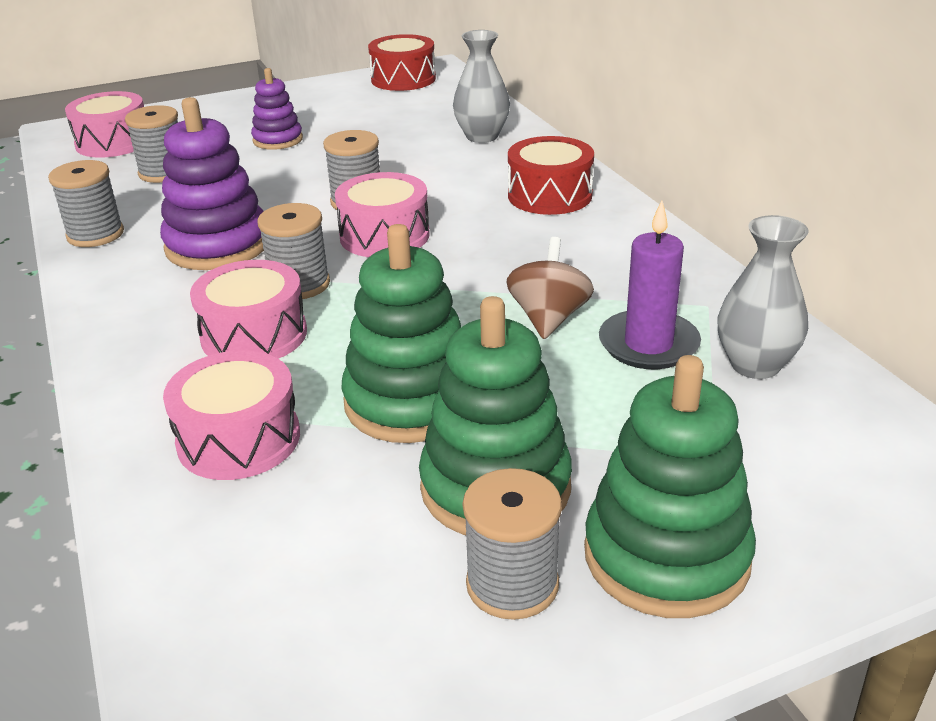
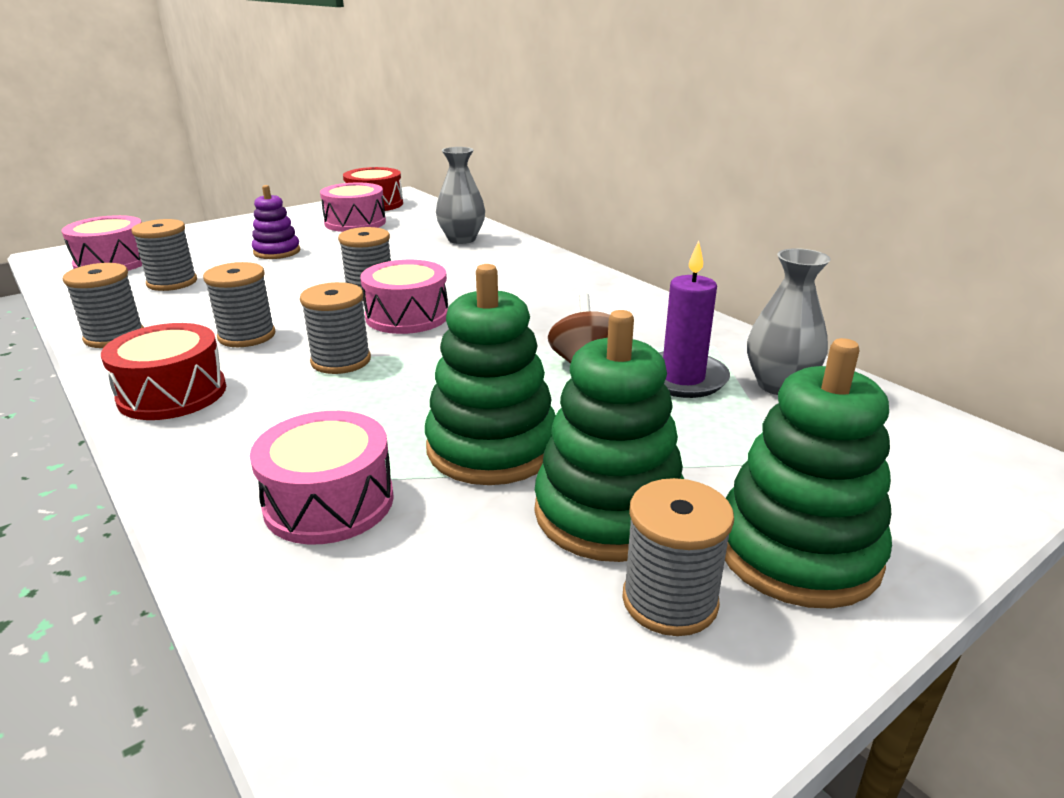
camera: 15 degrees left, 5 degrees down
purple stacking toy [160,97,264,270] -> grey spool [203,262,276,347]
pink drum [190,260,307,359] -> pink drum moved to [320,182,386,232]
red drum [508,136,594,215] -> red drum moved to [101,323,226,420]

